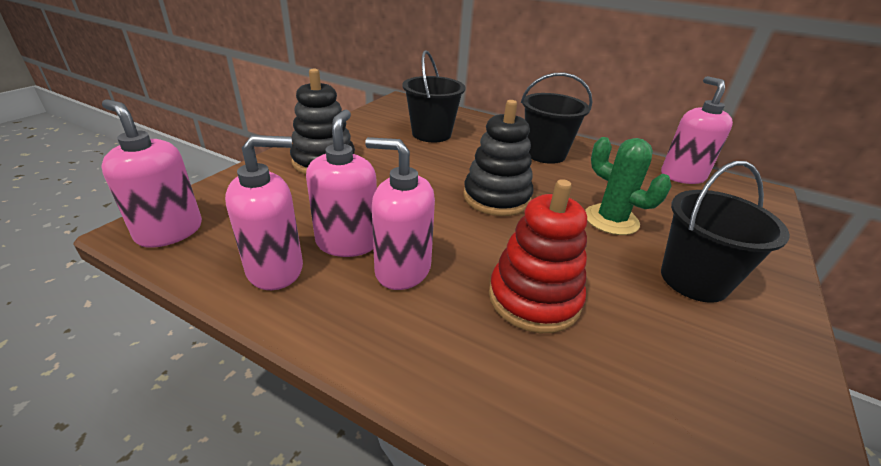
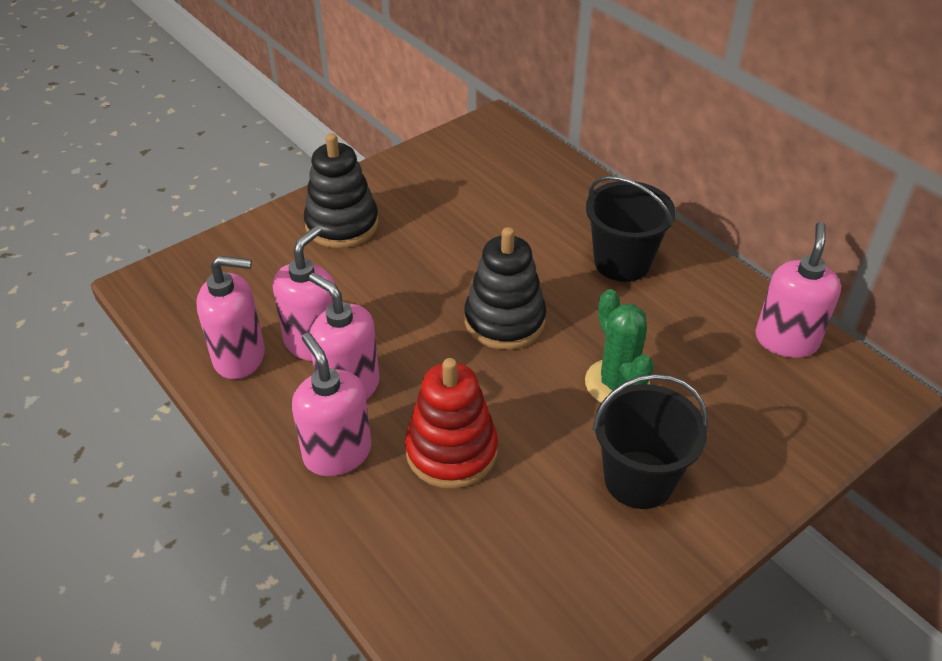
camera: 25 degrees right, 10 degrees up
pink soap dispenser [101,99,202,248] -> pink soap dispenser moved to [292,333,371,476]
black bucket [402,50,465,142] -> none

